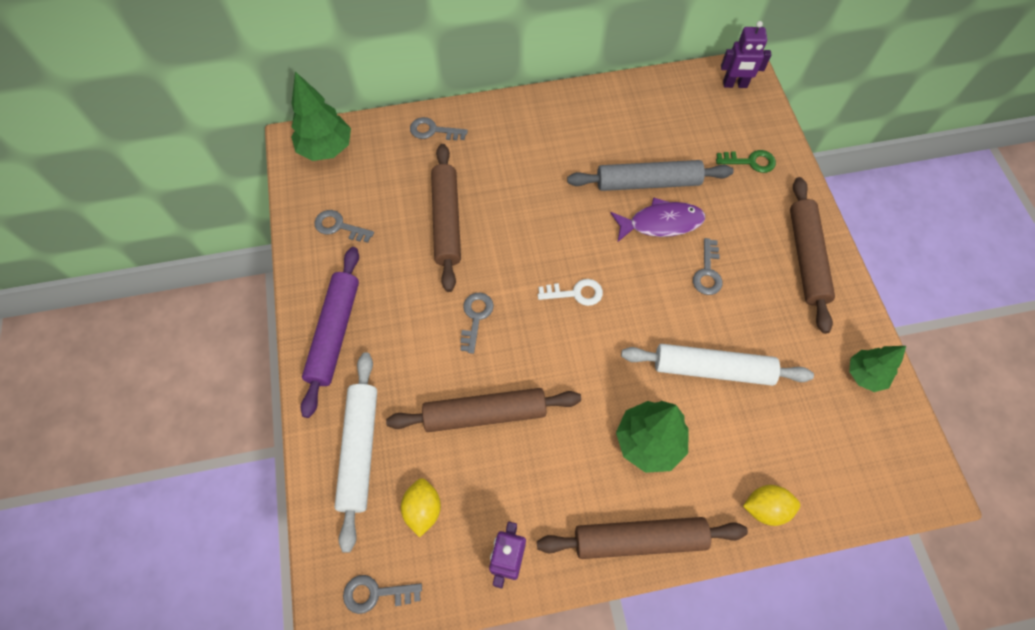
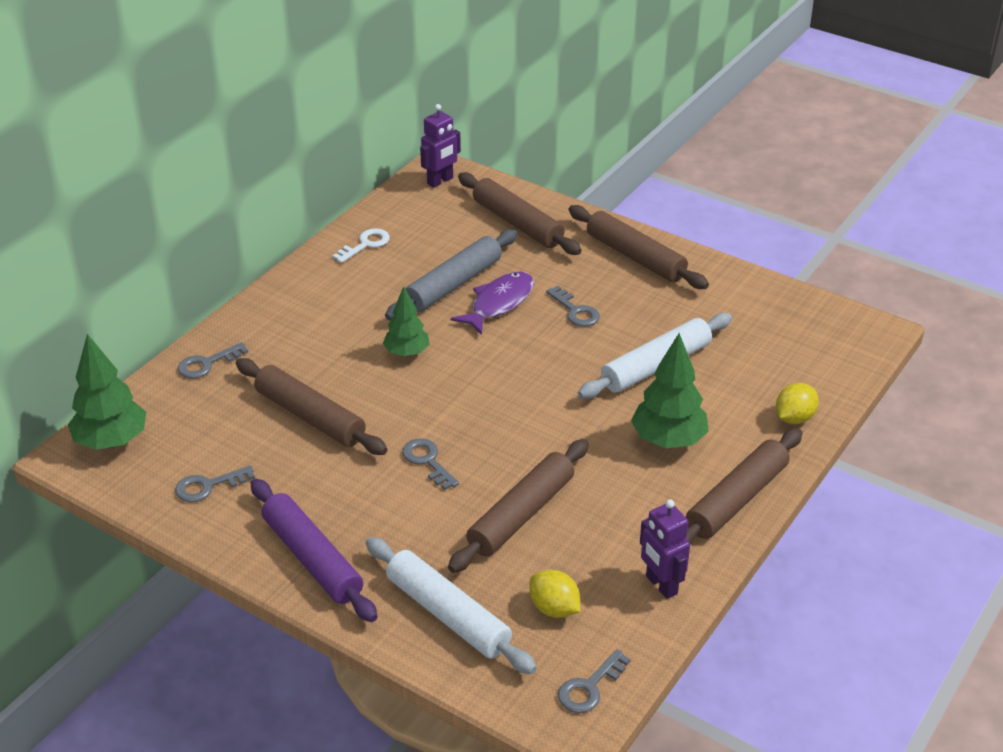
camera: 45 degrees left, 25 degrees down
white key [538,279,603,306] -> white key moved to [333,228,390,263]
green key [716,150,776,173] -> brown rolling pin [458,172,582,255]
green tree [849,346,906,392] -> green tree moved to [383,286,430,357]

